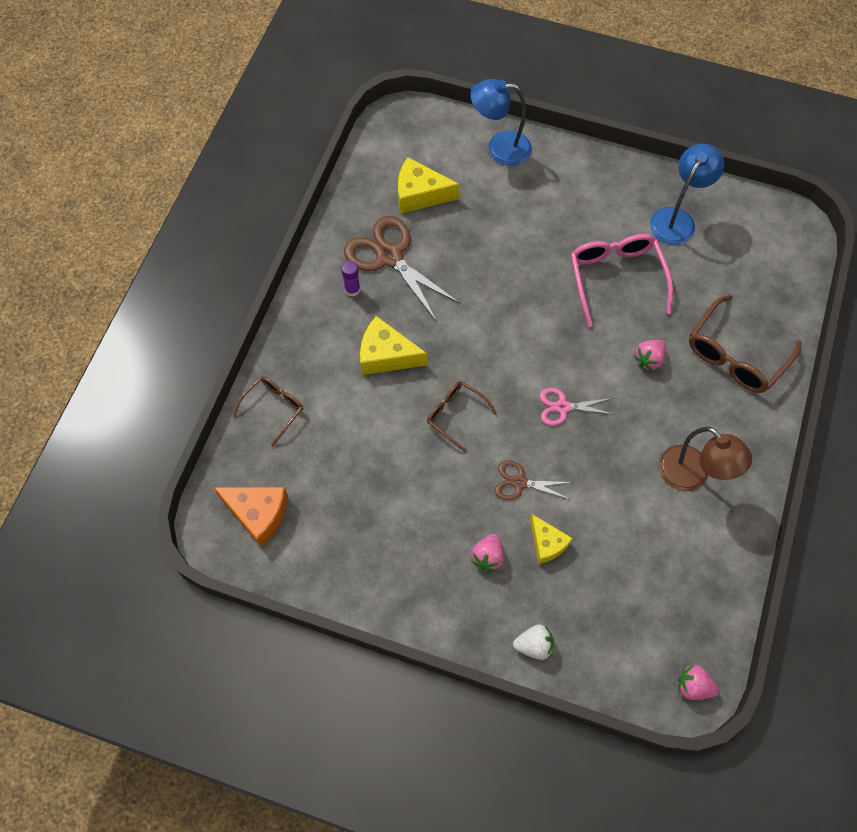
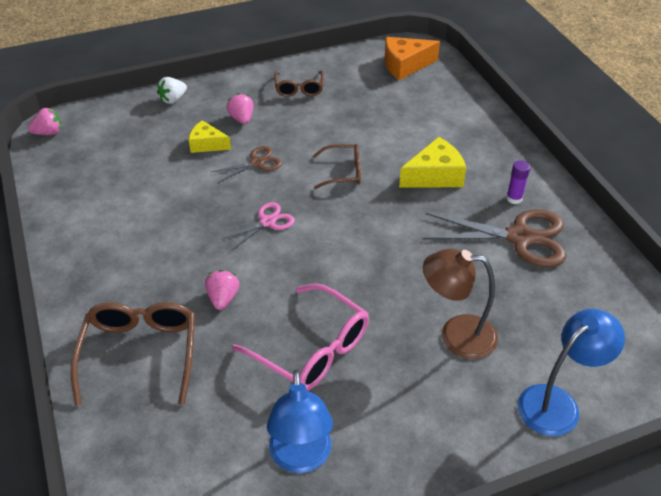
camera: 140 degrees right, 20 degrees down
brown glasses [233,376,303,446] -> brown glasses moved to [274,70,324,97]
yellow cheese [398,157,460,213] -> none
brown lamp [659,427,752,491] -> brown lamp moved to [423,249,498,359]

